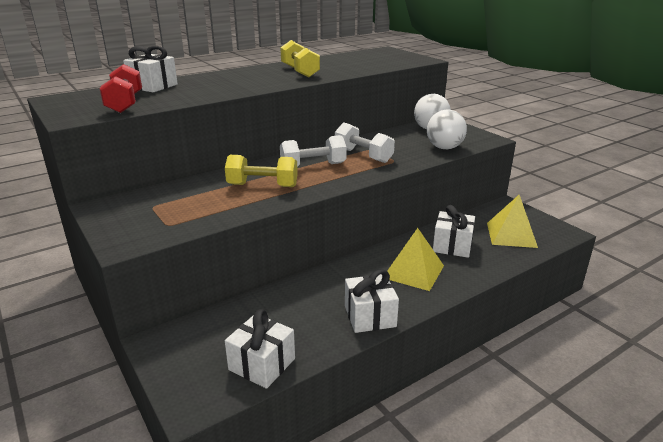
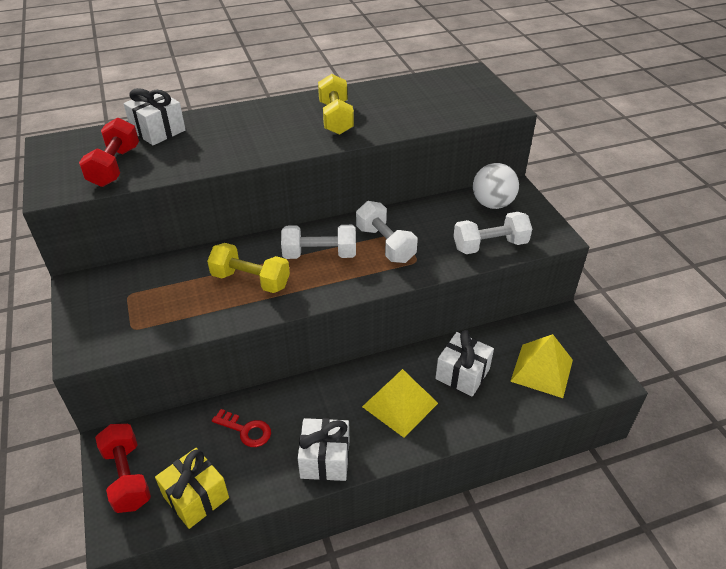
camera: 15 degrees right, 15 degrees up
white gift [225,309,295,389] -> yellow gift [155,448,229,529]
white ball [427,110,467,149] -> white dumbbell [453,212,532,254]
none -> red dumbbell [95,424,151,513]
none -> red key [212,409,271,447]

